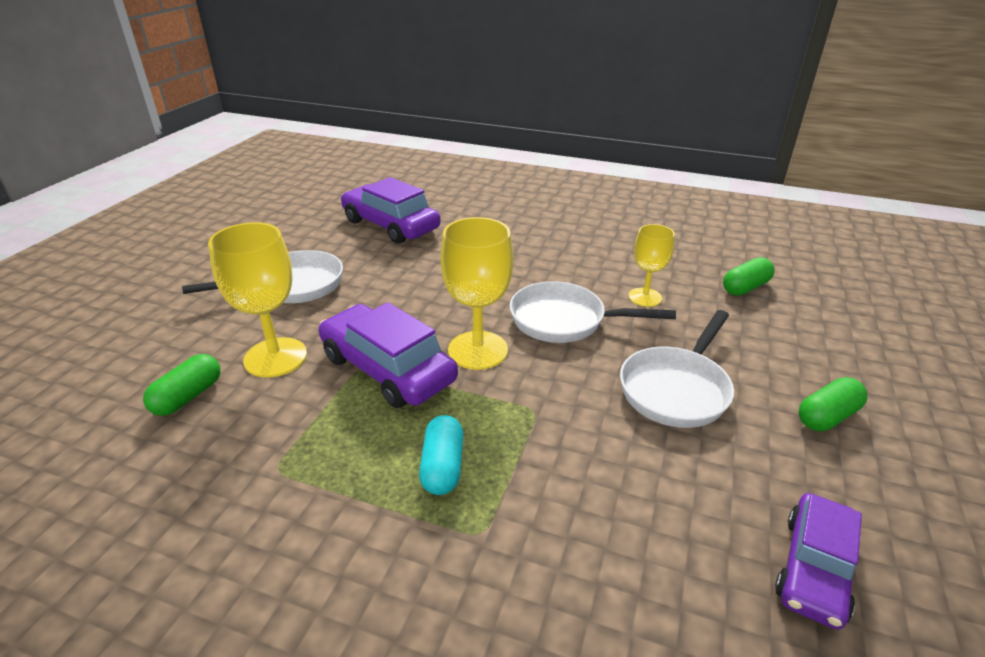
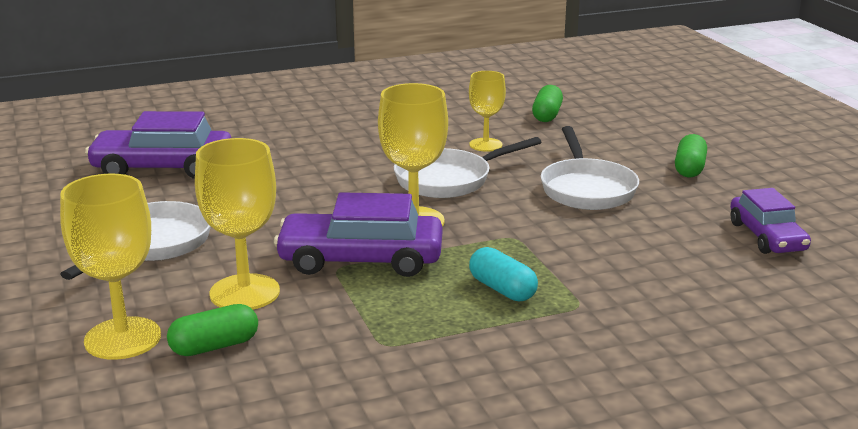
camera: 40 degrees left, 10 degrees down
green capsule [143,354,221,416] -> green capsule turned 75 degrees clockwise [167,304,258,356]
none -> yellow goblet [60,174,161,360]

